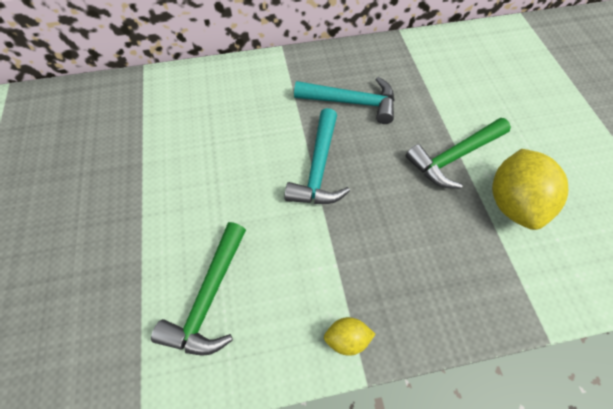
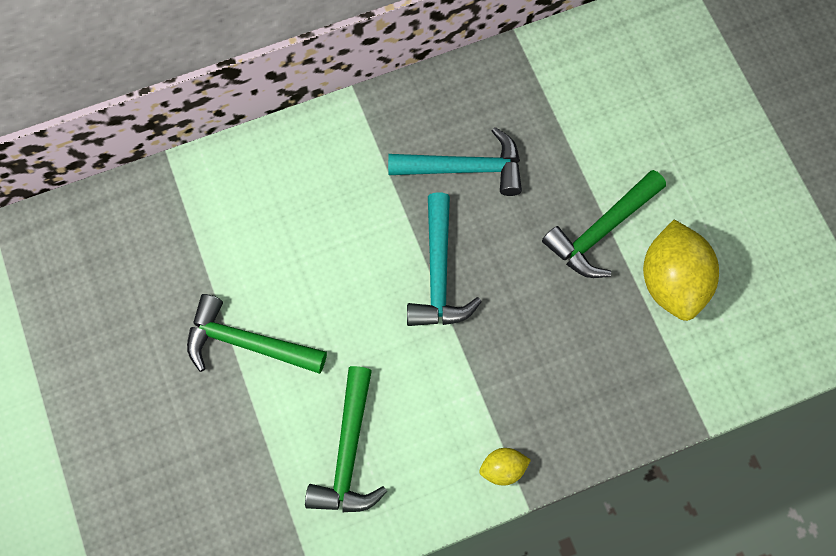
camera: 10 degrees left, 10 degrees up
none -> green hammer [187,294,327,374]

